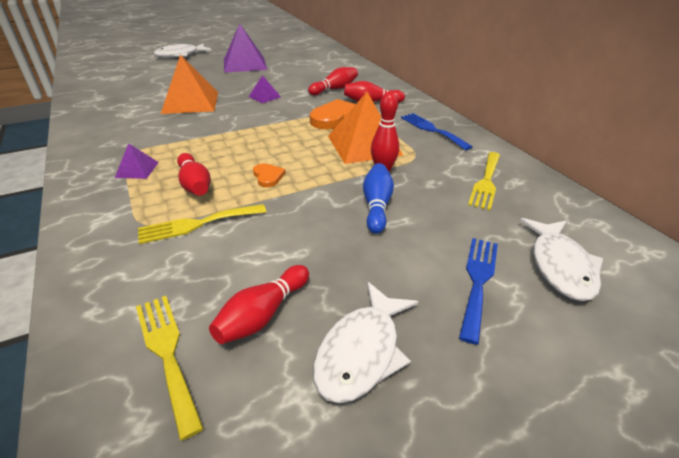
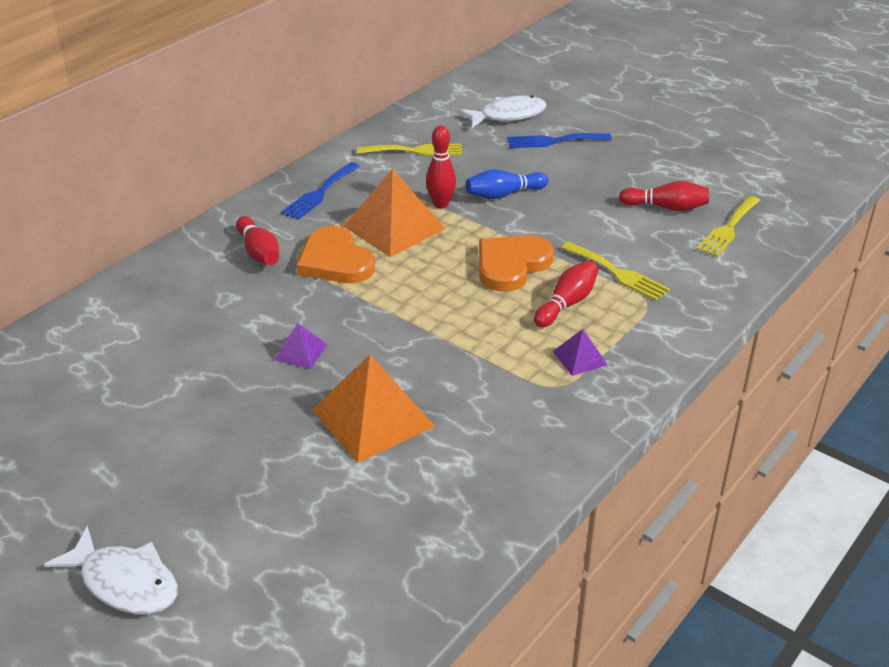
camera: 115 degrees left, 0 degrees up
purple pyramid [224,24,267,73] -> none
orange heart [253,163,286,187] -> orange heart [479,235,554,292], size x2.08
red bowling pin [308,67,358,95] -> none
white fish [313,282,418,403] -> none

